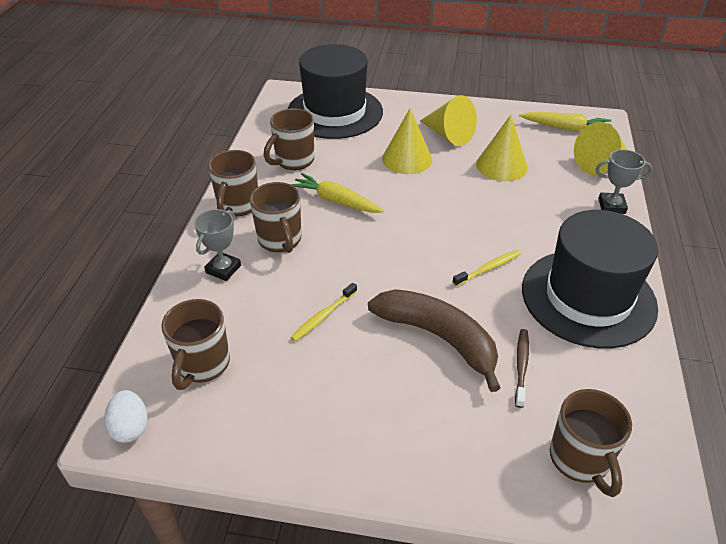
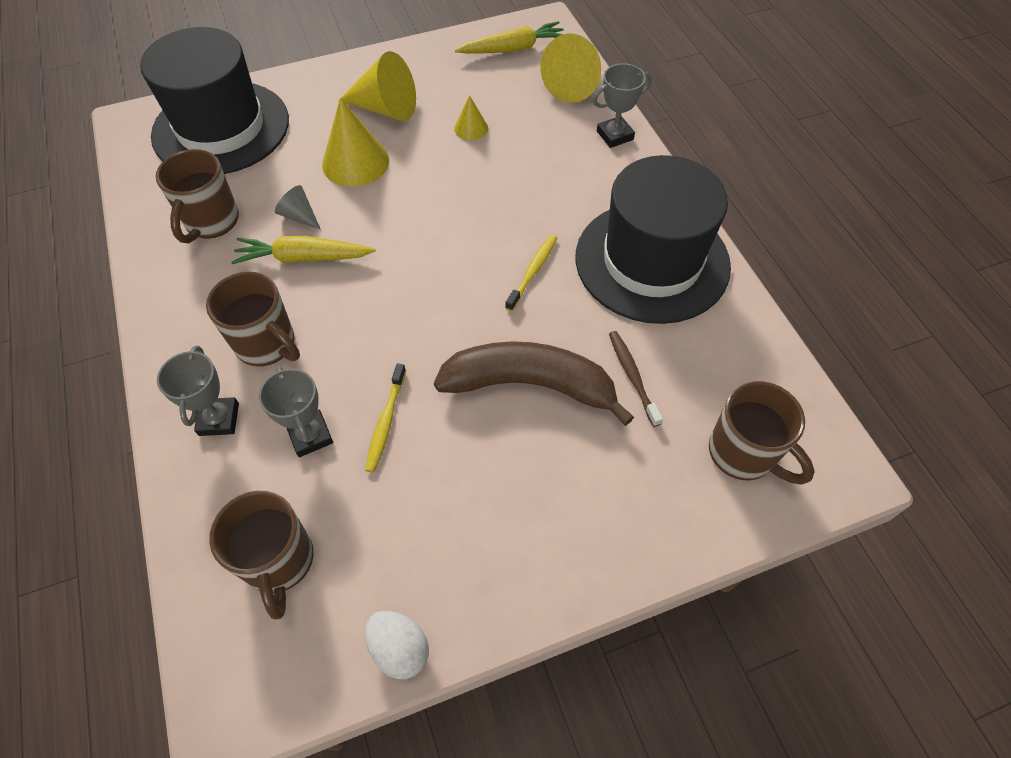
camera: 30 degrees left, 15 degrees up
white egg [104,390,148,443] -> white egg moved to [365,611,429,679]
brown mug [208,150,258,216] -> none
yellow cone [476,115,528,181] -> yellow cone [454,95,488,140], size x0.53
none -> grey trophy [259,366,333,457]
none -> grey cone [275,185,321,230]

